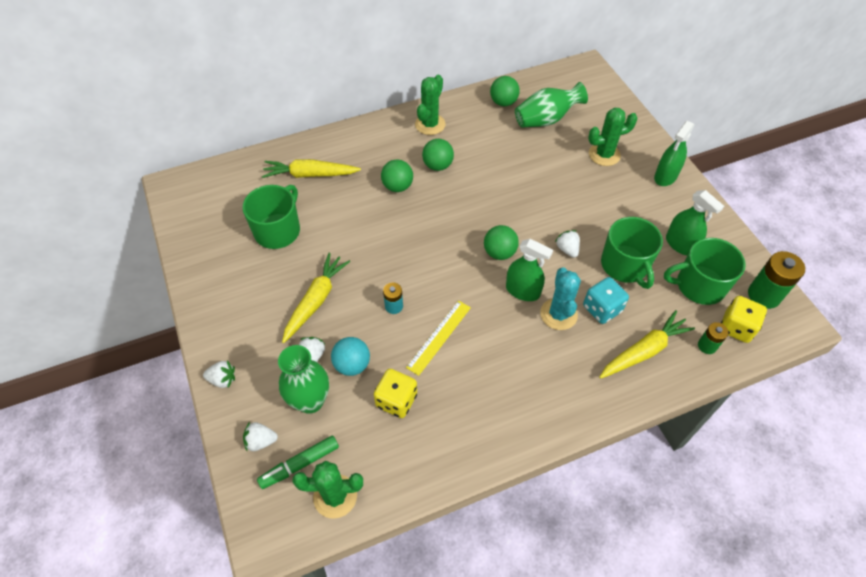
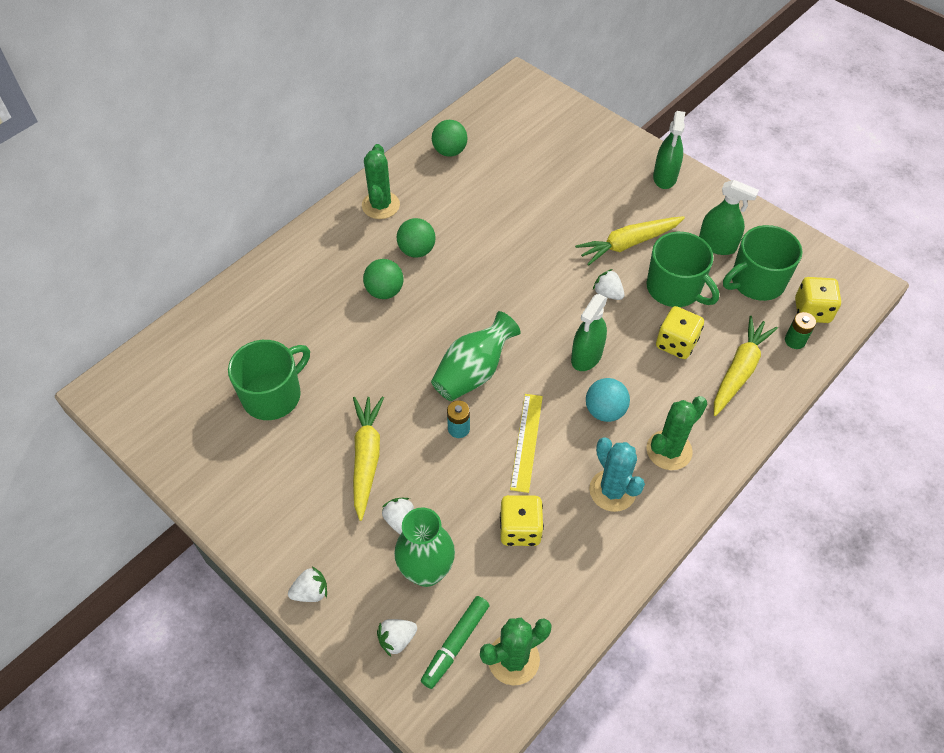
camera: 25 degrees left, 0 degrees up
green mug [242,185,300,249] -> green mug turned 45 degrees clockwise [228,340,310,420]
yellow carrot [262,159,361,178] -> yellow carrot moved to [575,216,685,265]
turquoise ball [331,337,370,376] -> turquoise ball moved to [586,378,630,422]
green ball [484,225,519,260] -> none
green spray bottle [506,239,553,301] -> green spray bottle turned 120 degrees clockwise [571,294,607,371]
green vase [515,82,588,128] -> green vase moved to [431,311,521,401]
turquoise cactus [540,267,581,330] -> turquoise cactus moved to [589,437,645,512]
turquoise dice [583,277,629,324] -> yellow dice [656,306,704,359]
green cactus [588,107,637,166] -> green cactus moved to [647,396,707,470]
green battery [748,251,805,309] -> none

